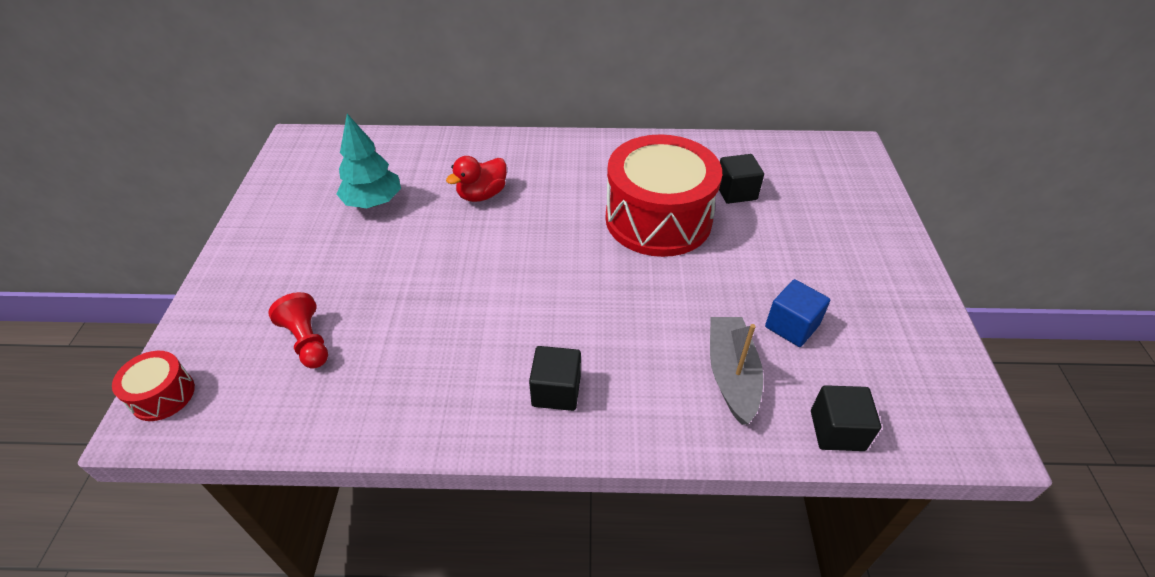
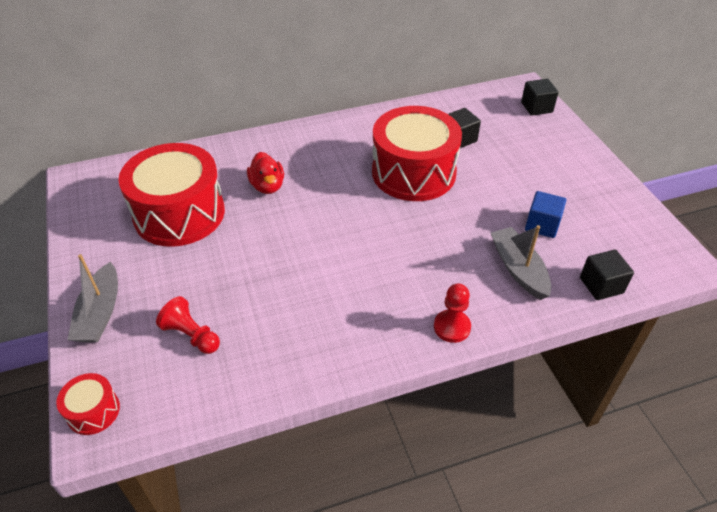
camera: 20 degrees left, 0 degrees up
turquoise tree [337,114,401,208] -> red drum [118,143,225,247]
red duck [446,156,507,202] -> red duck turned 45 degrees counterclockwise [247,152,284,194]
black cube [529,346,581,411] -> black cube moved to [521,79,558,116]
none -> grey boat [67,254,118,342]
none -> red pawn [434,284,471,343]

